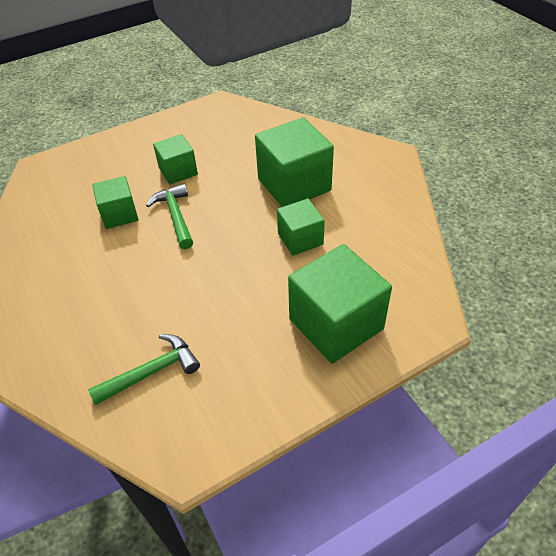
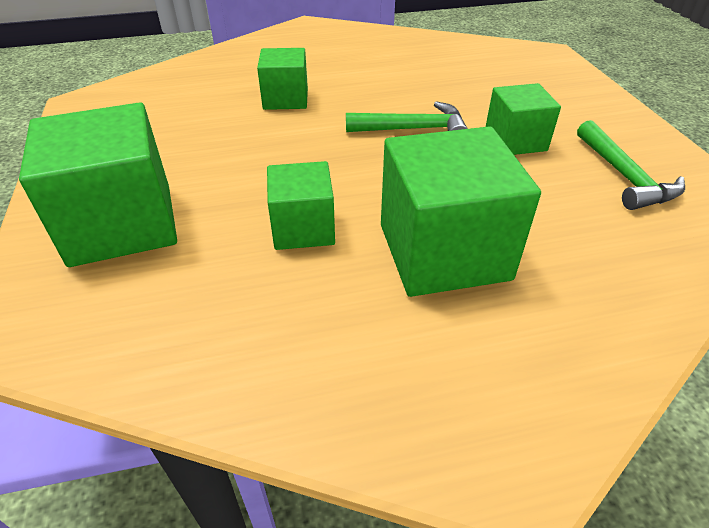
camera: 105 degrees right, 5 degrees down
green hammer [88,334,200,405] -> green hammer moved to [577,120,685,210]
green cube [92,176,139,229] -> green cube moved to [257,48,308,110]

